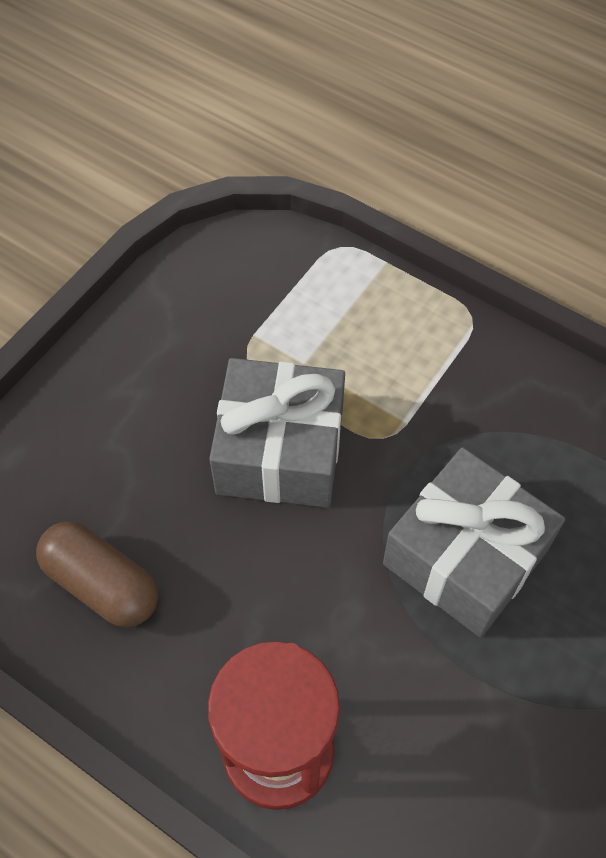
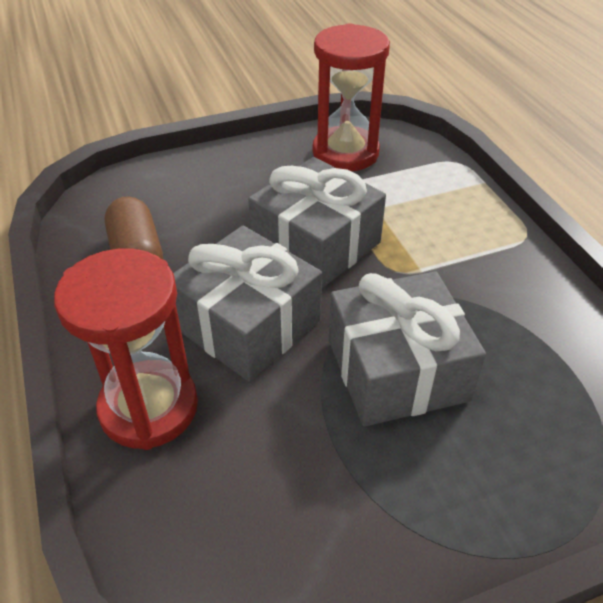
camera: 35 degrees right, 15 degrees down
none -> grey gift [174,226,322,382]
none -> red hourglass [313,23,390,171]

